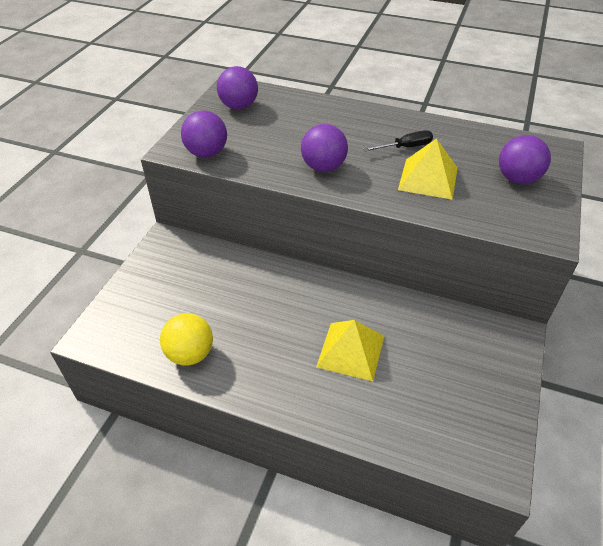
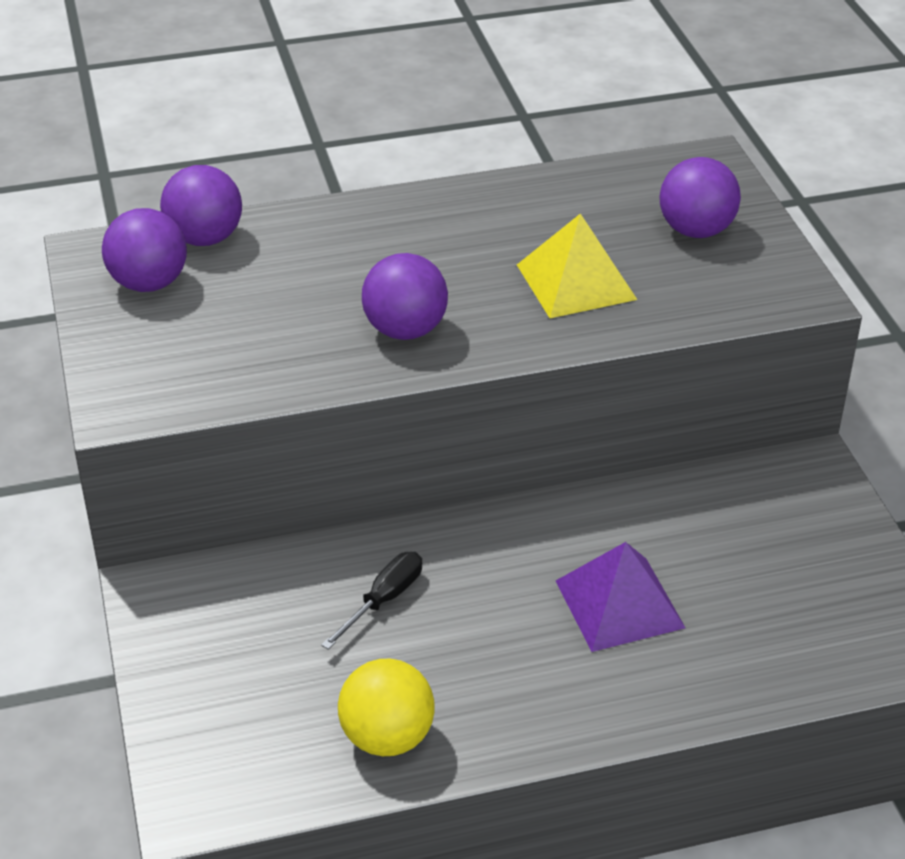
camera: 35 degrees left, 5 degrees down
purple ball [181,111,227,157] -> purple ball moved to [160,165,242,246]
yellow pyramid [316,320,384,381] -> purple pyramid [556,542,686,652]
black screwdriver [363,130,433,151] -> black screwdriver moved to [321,552,422,650]

